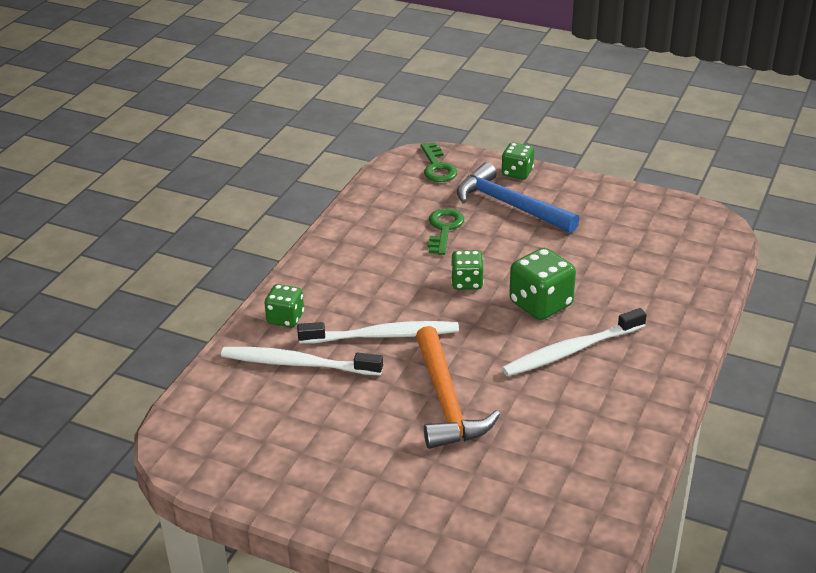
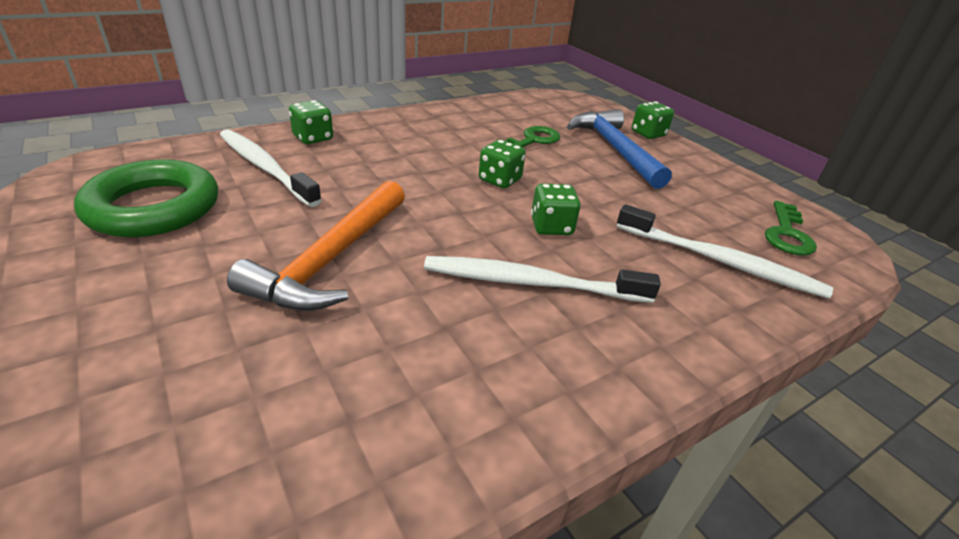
camera: 30 degrees right, 0 degrees up
white toothbrush [297,321,459,344] -> white toothbrush moved to [616,204,833,299]
green key [421,142,457,182] -> green key moved to [765,201,817,256]
green dice [509,248,576,320] -> green dice [531,183,581,235], size x0.63
none -> green ring [74,159,218,237]

